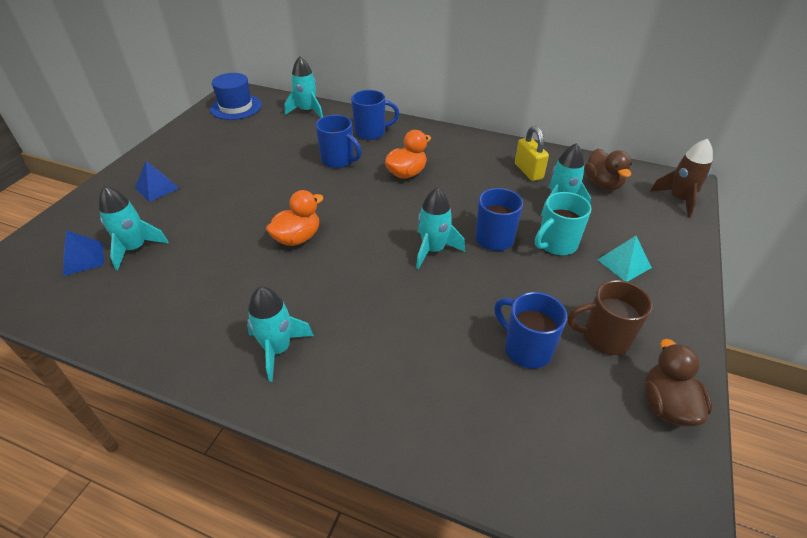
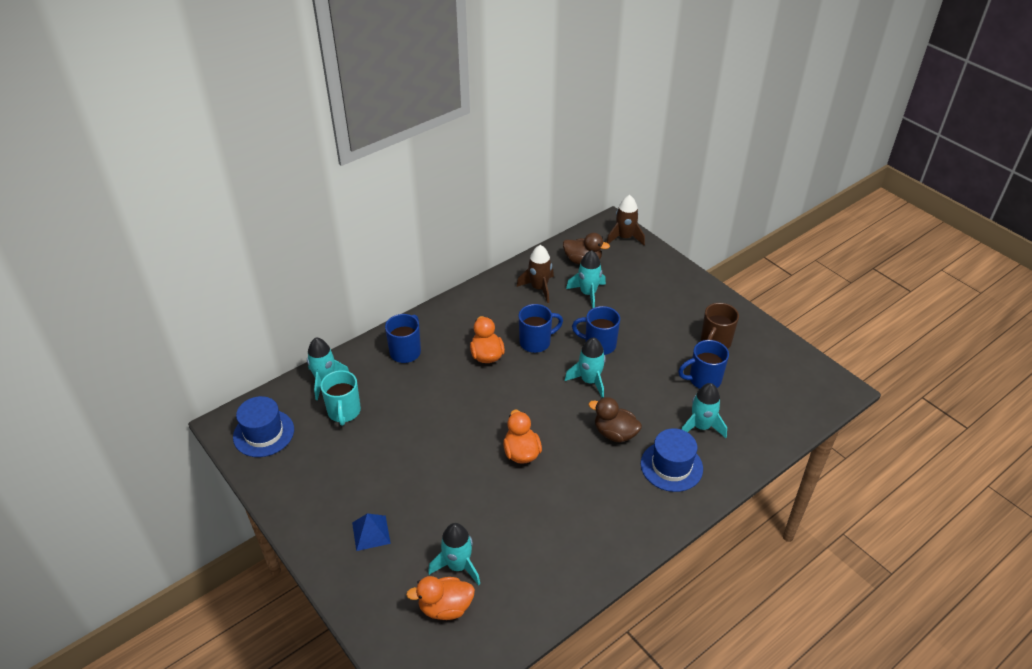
camera: 60 degrees left, 0 degrees up
blue pyramid [63,230,104,276] -> orange duck [406,576,475,620]
turquoise rocket [247,286,314,382] -> turquoise rocket moved to [681,383,727,438]
blue mug [315,115,362,168] -> blue mug moved to [519,304,563,353]
yellow padlock [515,126,549,181] -> brown rocket [517,245,554,303]
turquoise mug [535,192,592,255] -> turquoise mug moved to [320,370,361,426]
turquoise pyramid [597,236,652,282] -> none
brown duck [645,339,712,427] -> brown duck moved to [588,397,642,442]
none -> blue hat [641,428,703,492]

